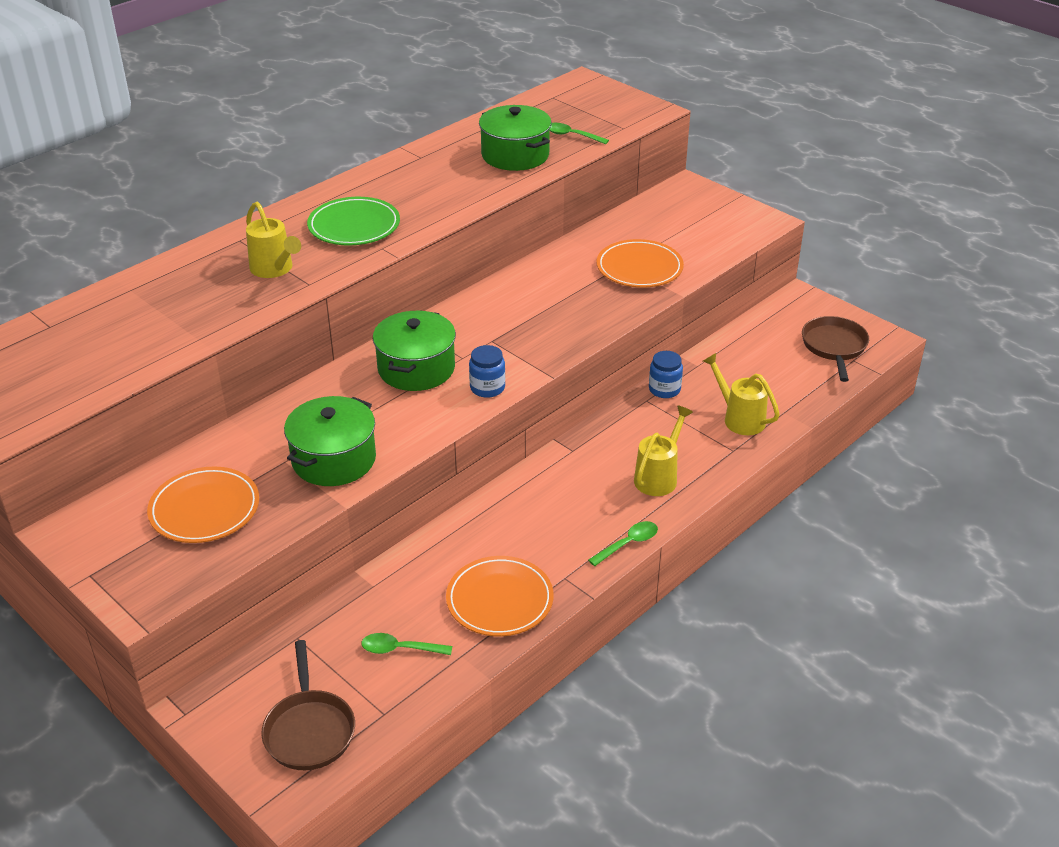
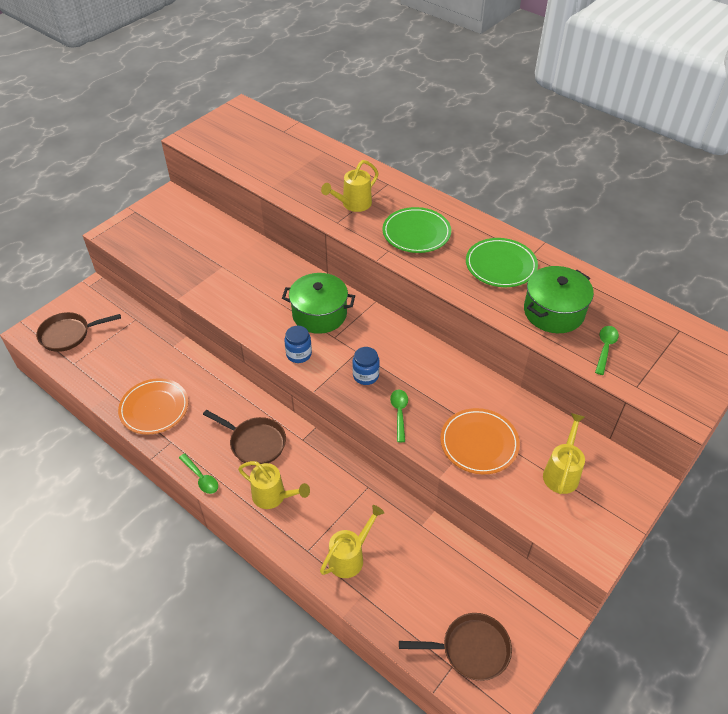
camera: 85 degrees right, 10 degrees up
orange plate [147,466,259,543] -> none
green pot [284,396,376,486] -> none
green spoon [361,633,452,655] -> green spoon moved to [390,389,408,442]
blue jar [649,351,683,398] -> blue jar moved to [352,347,380,385]
none -> brown pan [203,410,286,466]
none -> green plate [466,238,538,287]
none -> yellow watering can [543,413,585,494]

